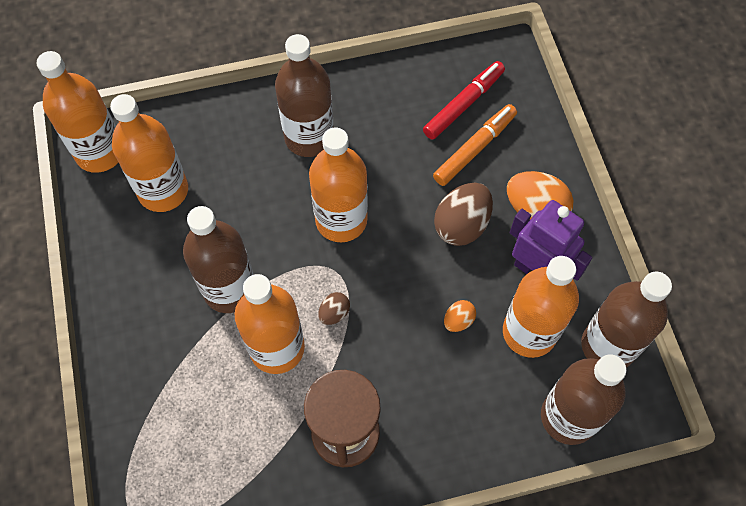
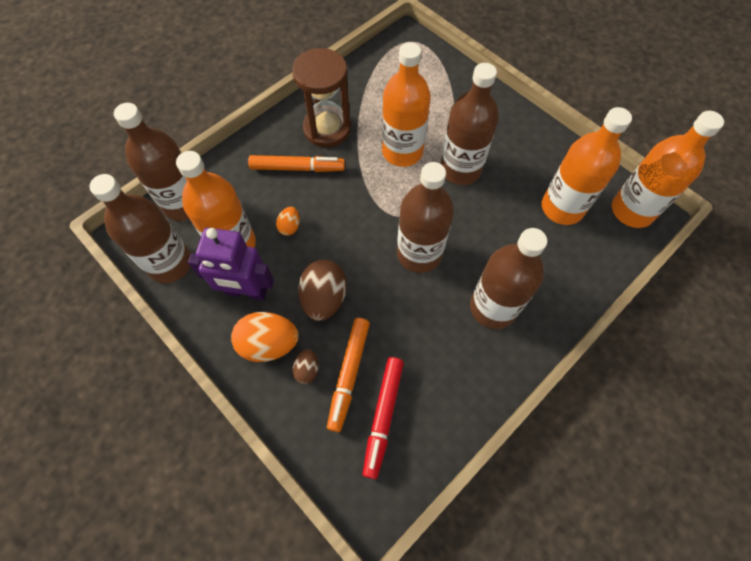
camera: 150 degrees right, 0 degrees up
orange bottle [309,127,368,242] -> brown bottle [397,162,454,273]
brown egg [318,292,350,325] -> brown egg moved to [292,349,319,384]
none -> orange marker [248,155,345,172]

